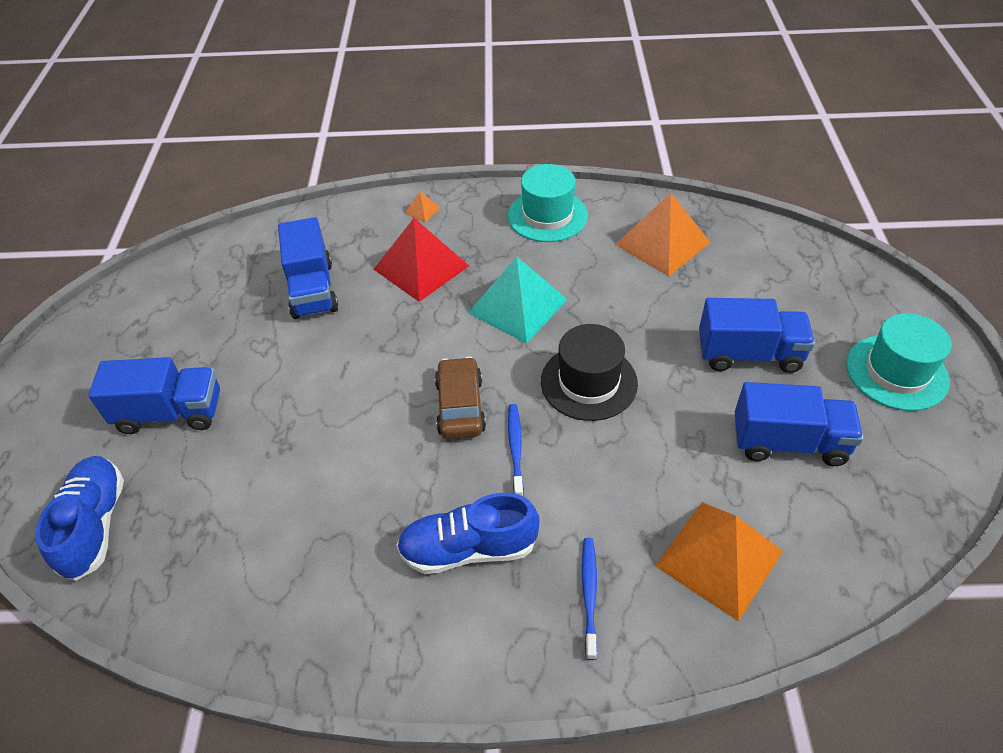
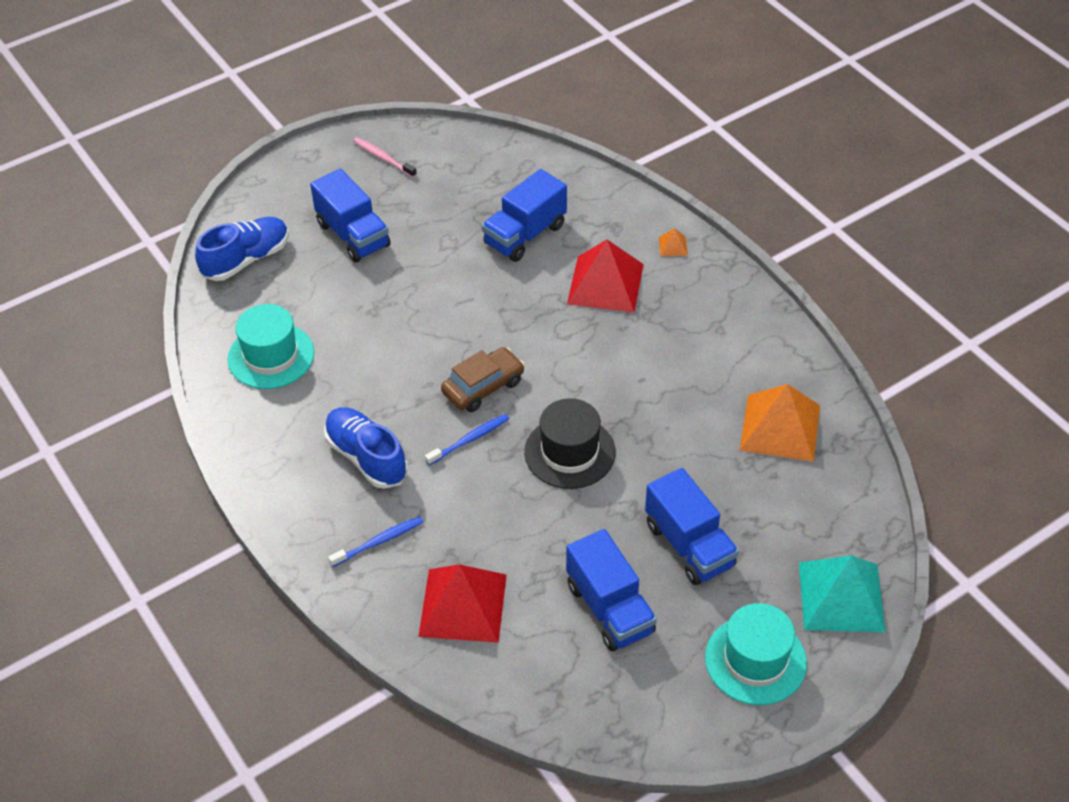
camera: 55 degrees right, 0 degrees up
turquoise pyramid [468,256,568,343] -> turquoise pyramid moved to [799,556,885,632]
turquoise hat [508,164,588,242] -> turquoise hat moved to [228,304,314,389]
orange pyramid [655,502,783,621] -> red pyramid [418,564,507,643]
none -> pink toothbrush [353,137,417,178]

